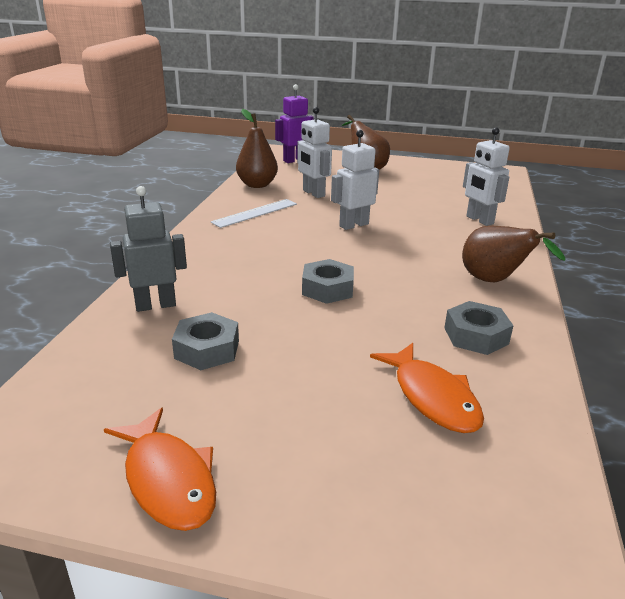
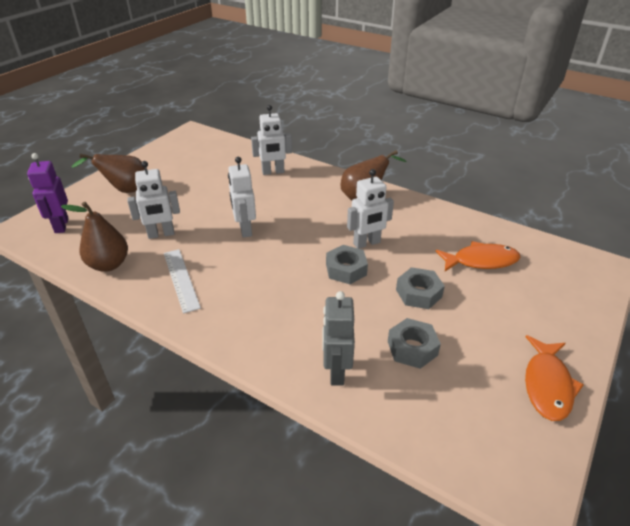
camera: 70 degrees left, 10 degrees up
orange fish [104,408,216,531] -> orange fish turned 120 degrees clockwise [525,335,584,421]
grey nut [444,301,513,355] -> grey nut moved to [396,267,445,309]
none -> white robot [347,169,394,249]

